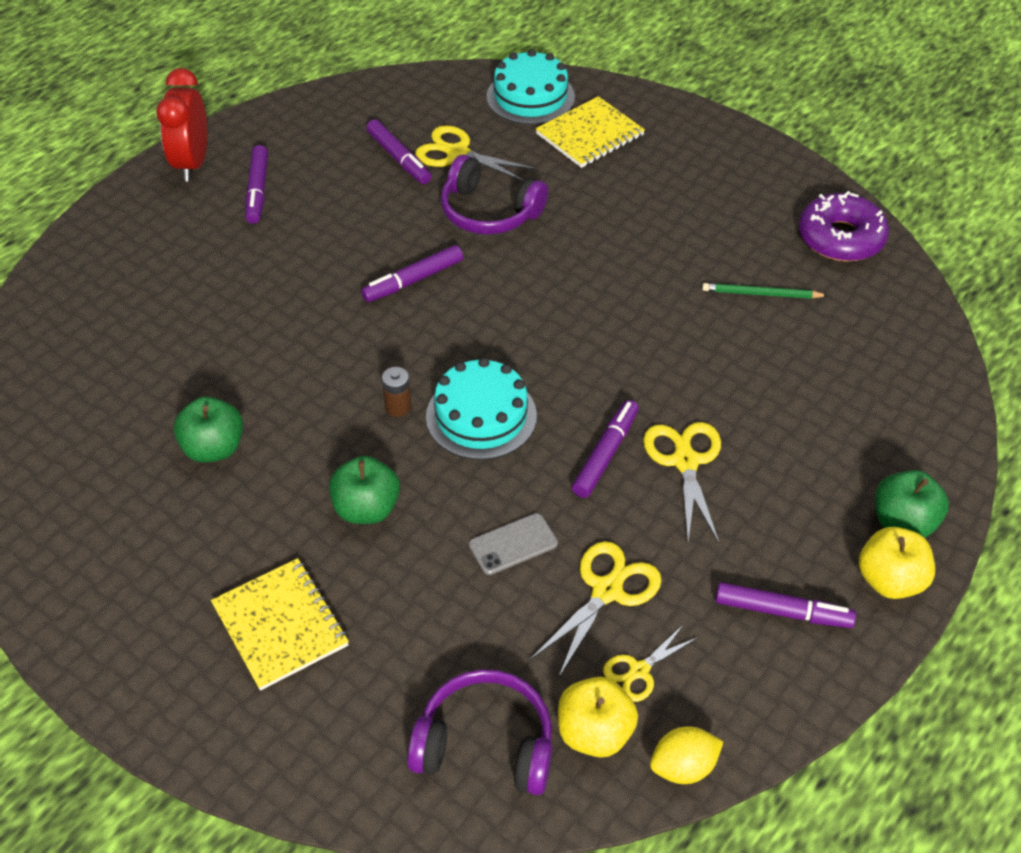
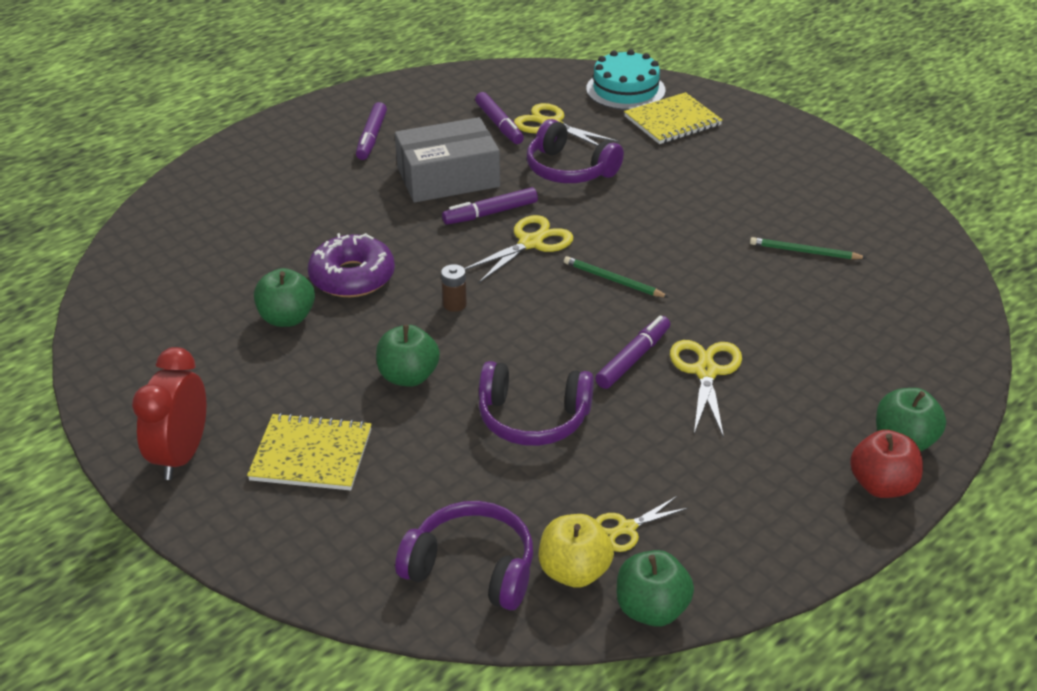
camera: 10 degrees right, 10 degrees down
red clock [156,68,207,181] -> red clock moved to [132,347,206,480]
yellow notebook [211,558,349,691] -> yellow notebook turned 60 degrees counterclockwise [247,413,372,491]
turquoise cake [426,357,537,460] -> none
grey phone [469,513,558,575] -> purple headphones [479,361,594,446]
yellow scissors [530,541,662,678] -> yellow scissors moved to [464,215,573,284]
yellow lemon [650,726,723,784] -> green apple [617,550,694,627]
purple marker [715,582,856,628] -> none
purple donut [799,191,889,262] -> purple donut moved to [308,233,395,297]
yellow apple [859,527,935,599] -> red apple [850,430,923,498]
none -> grey box [395,117,500,203]
none -> green pencil [564,256,668,297]

